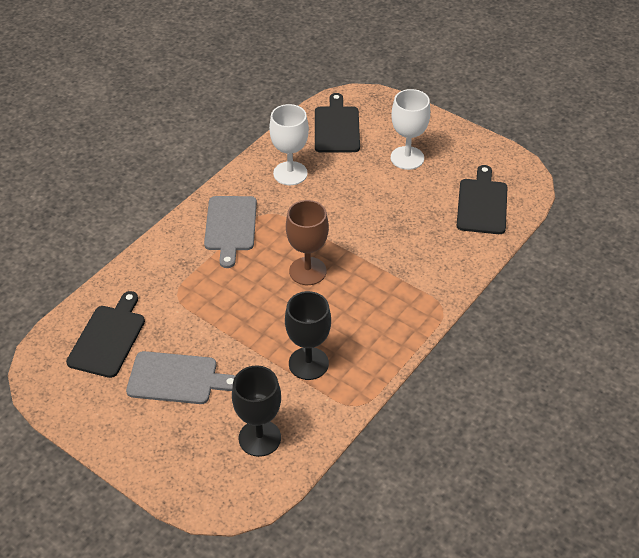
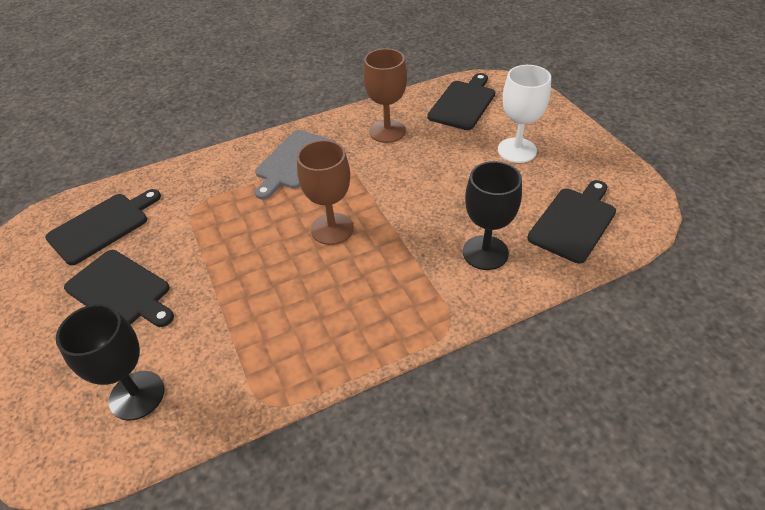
camera: 30 degrees right, 0 degrees up
grey cutting board [126,351,235,404] -> black cutting board [64,250,174,327]
white goblet [269,104,309,185] -> brown goblet [363,48,407,143]
black goblet [285,291,331,380] -> black goblet moved to [463,161,522,270]

